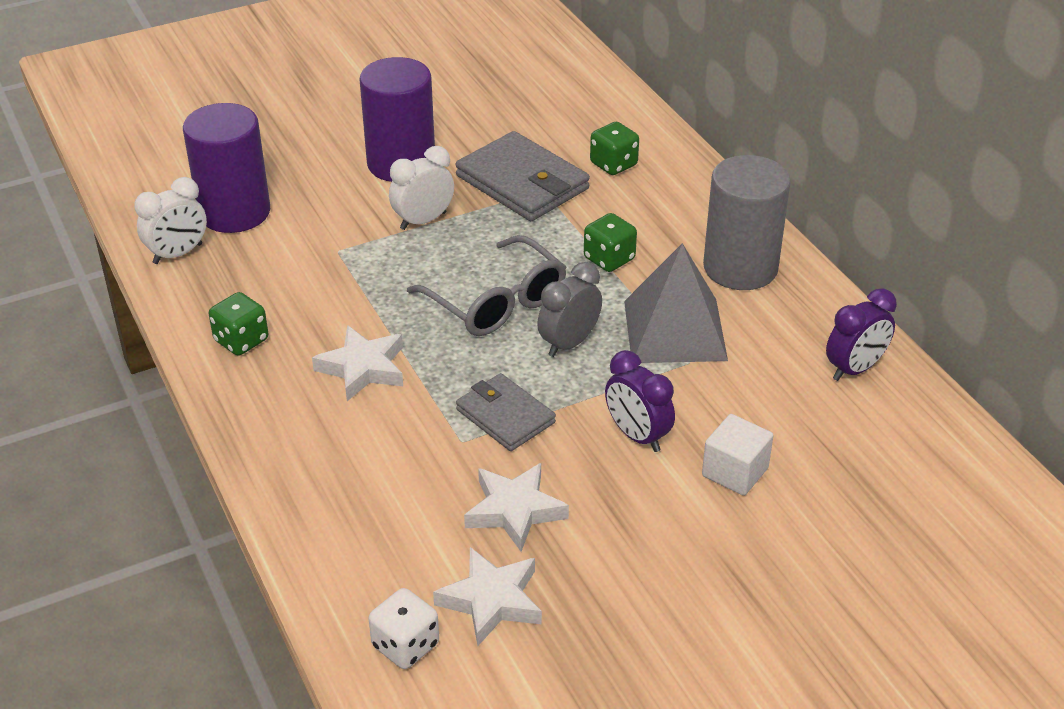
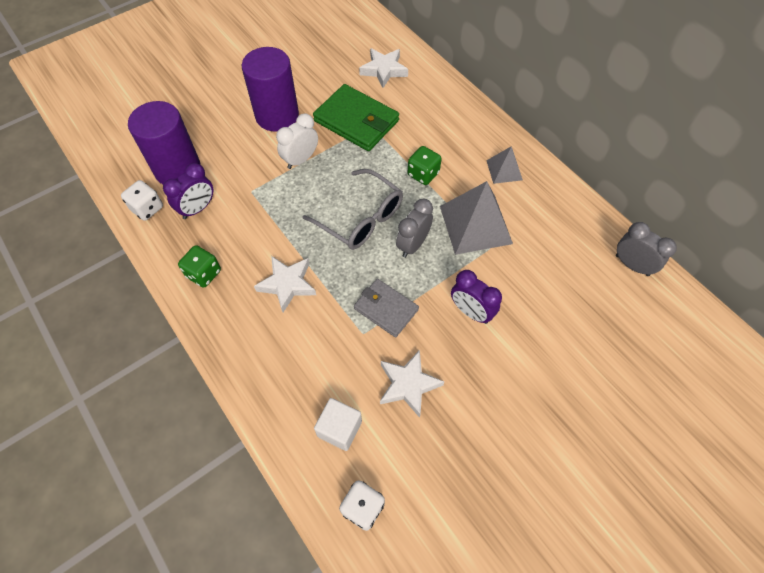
camera: 10 degrees left, 20 degrees up
white clock [134,177,207,264] -> white dice [121,180,163,221]
white star [433,547,542,646] -> white star moved to [359,48,408,88]
grey wallet [456,131,590,221] -> green wallet [313,84,399,151]
green dice [590,121,639,175] -> none
white cube [702,414,774,496] -> white cube moved to [314,398,362,451]
grey cylinder [703,155,791,290] -> grey pyramid [486,146,523,184]
purple clock [826,288,897,381] -> purple clock moved to [163,163,213,219]
none -> grey clock [616,222,677,276]

